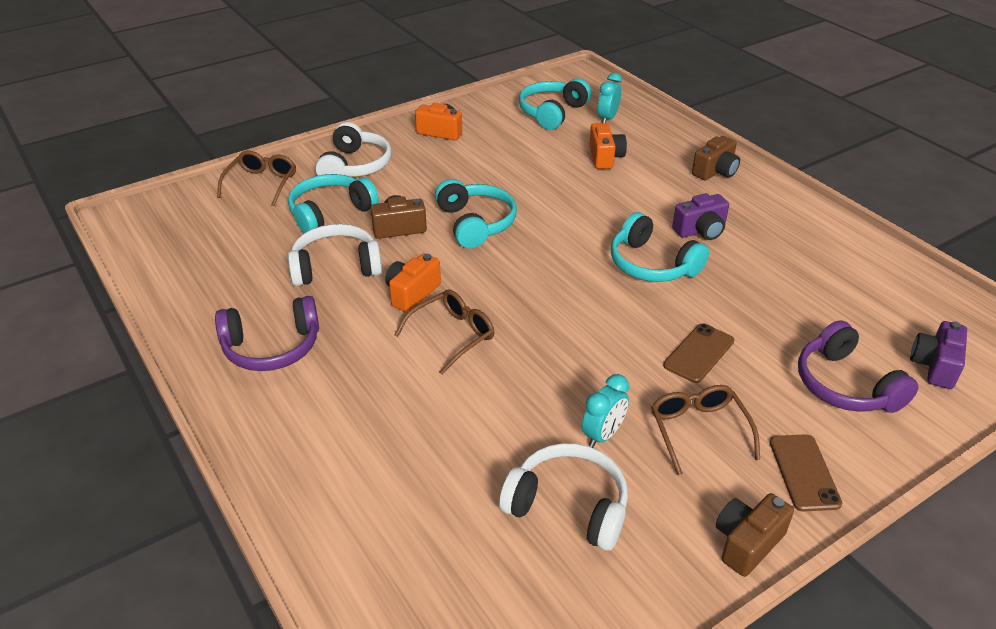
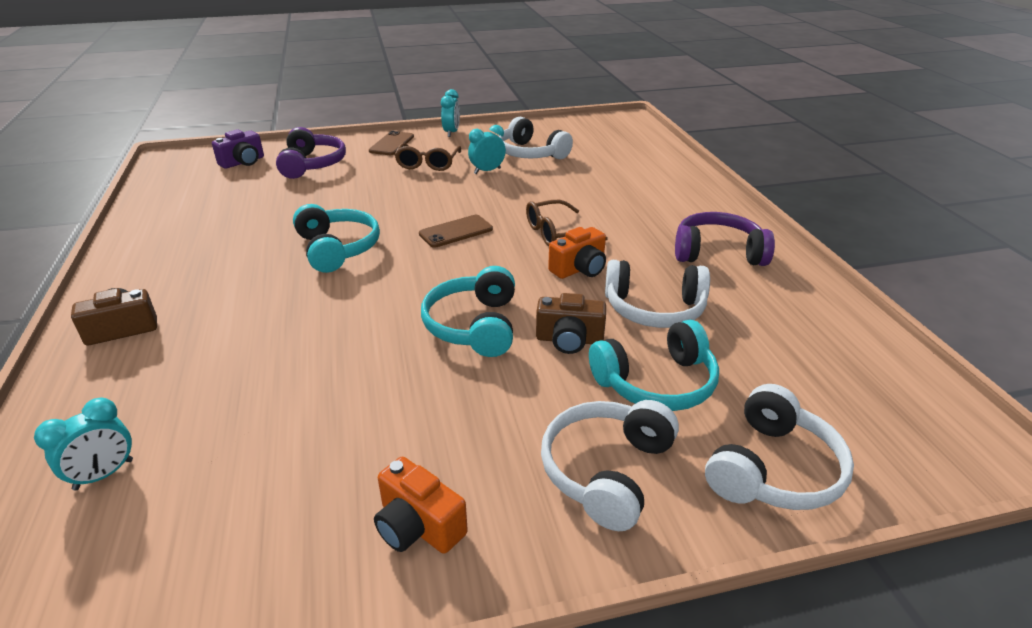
camera: 160 degrees left, 5 degrees down
brown glasses [217,150,296,206] -> white headphones [705,384,854,510]
turquoise headphones [519,78,591,130] -> none
orange camera [589,123,627,169] -> none
brown phone [663,323,734,383] -> brown phone moved to [419,215,493,248]
purple camera [672,193,729,240] -> none
brown camera [716,493,794,577] -> turquoise clock [441,89,460,137]

